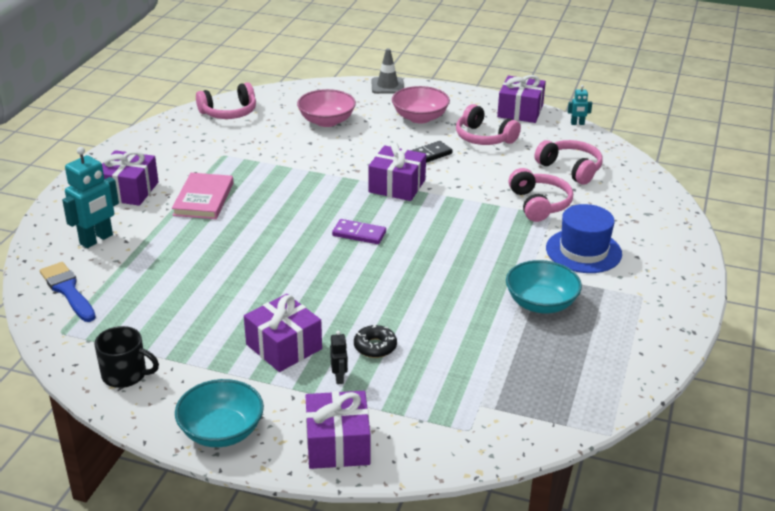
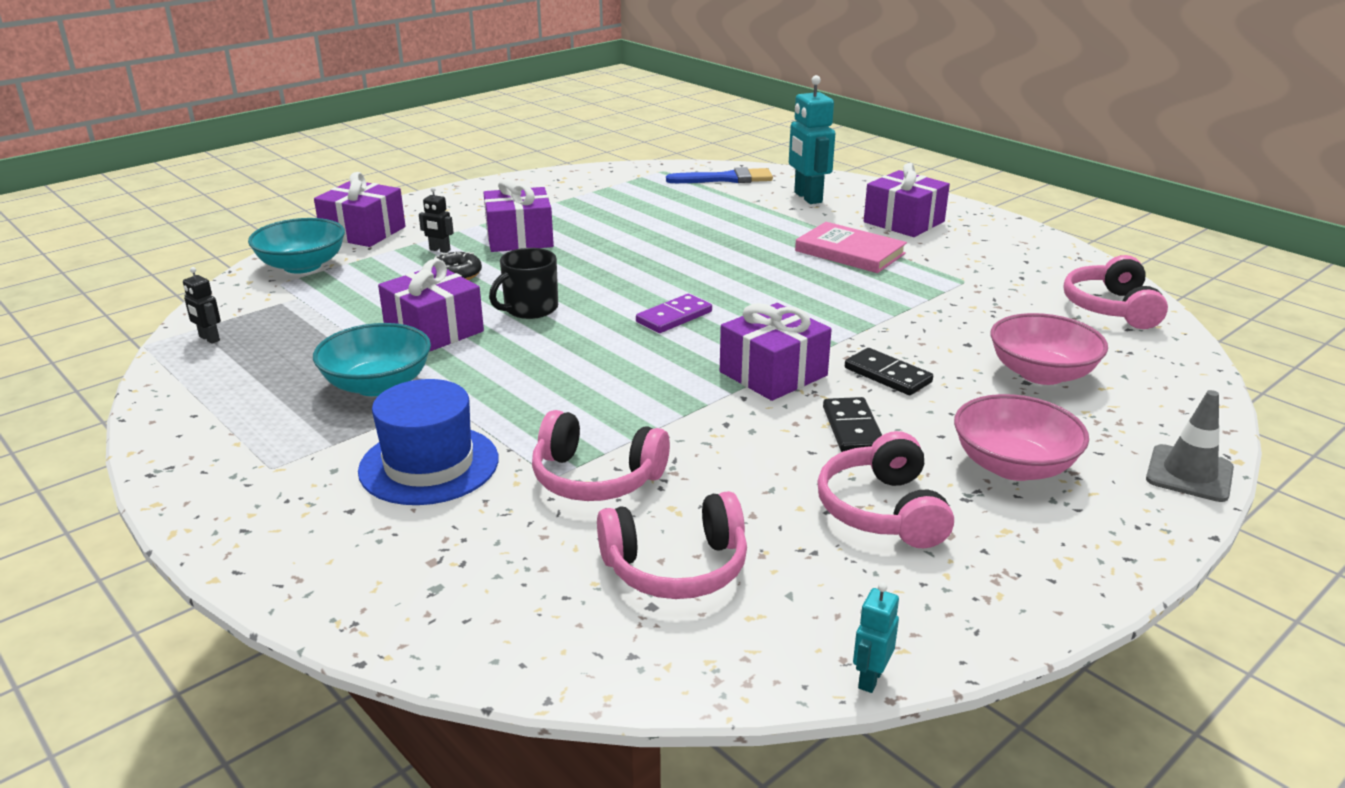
camera: 120 degrees right, 5 degrees down
black mug [94,326,159,388] -> black mug moved to [489,248,558,319]
turquoise bowl [175,379,264,447] -> turquoise bowl moved to [248,218,345,274]
pink headphones [456,104,521,145] -> pink headphones turned 75 degrees counterclockwise [817,431,954,548]
purple gift [497,75,546,123] -> purple gift moved to [378,259,484,351]
none -> black robot [183,267,221,344]
none -> black domino [845,348,933,395]

